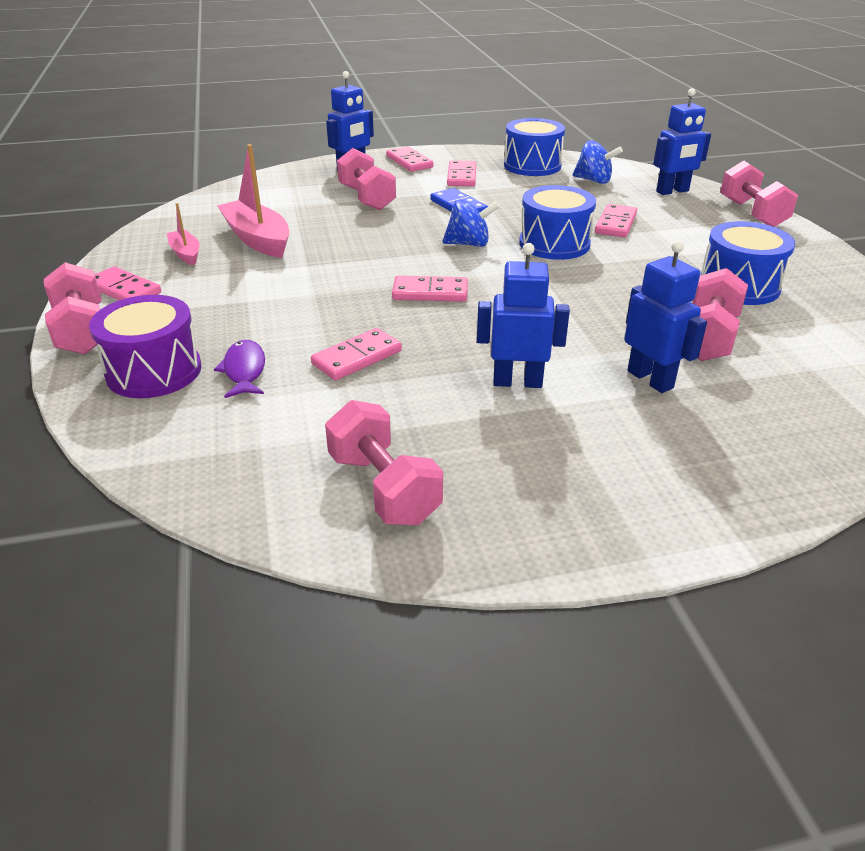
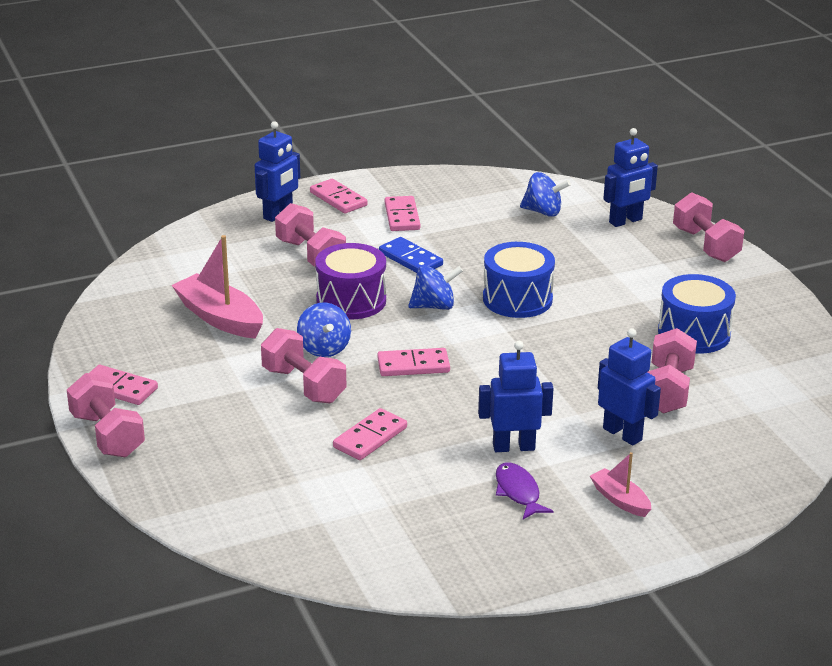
camera: 10 degrees left, 5 degrees down
purple drum [89,295,202,398] -> purple drum moved to [315,243,386,319]
pink boat [167,203,200,265] -> pink boat moved to [590,452,651,517]
purple fish [214,340,265,398] -> purple fish moved to [496,462,554,519]
pink dumbbell [325,400,443,525] -> pink dumbbell moved to [261,328,346,404]
blue drum [504,118,565,176] -> none
pink domino [595,204,637,238] -> none
none -> blue spinning top [297,303,351,357]

